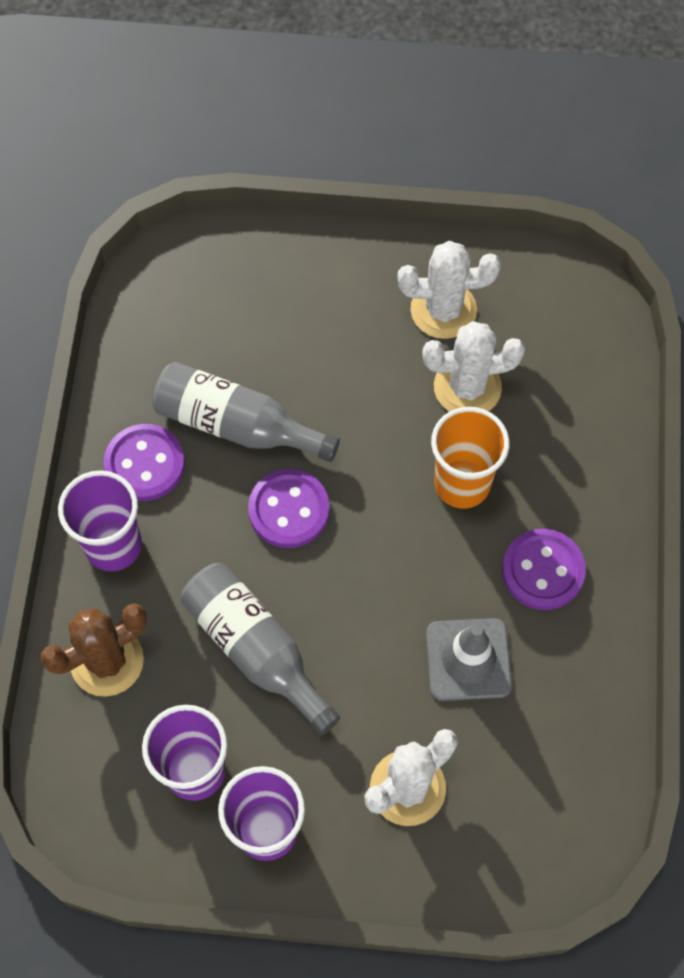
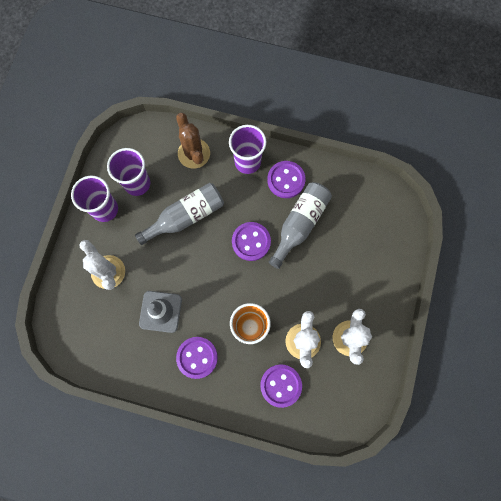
camera: 100 degrees right, 10 degrees up
none -> purple button [260,364,302,408]

